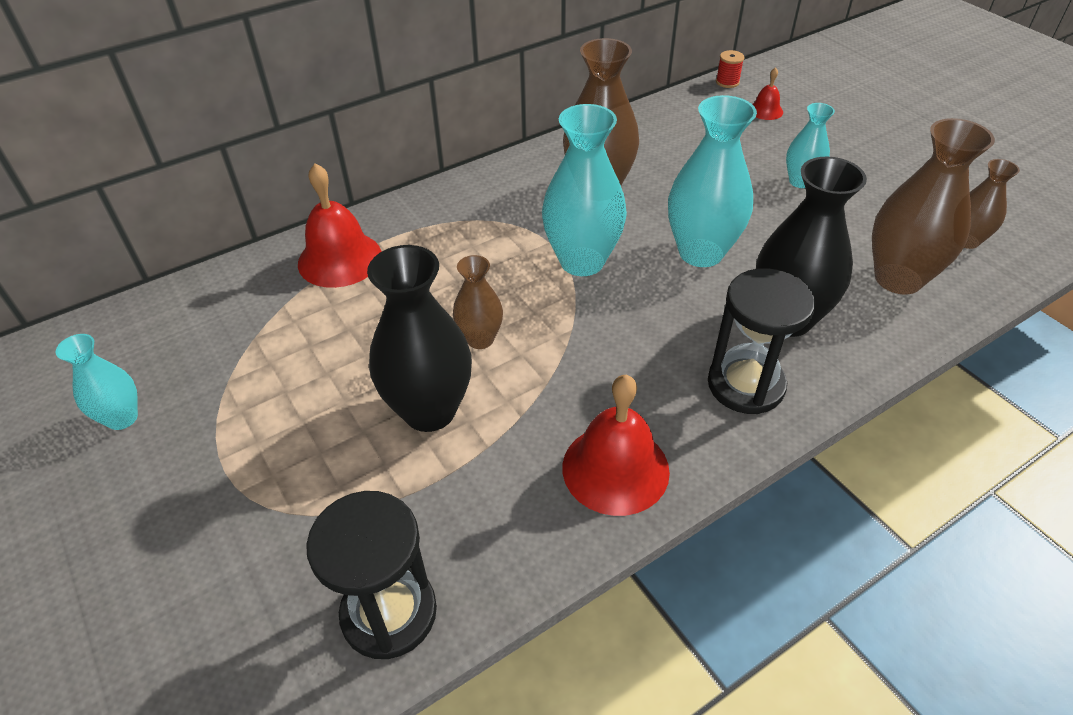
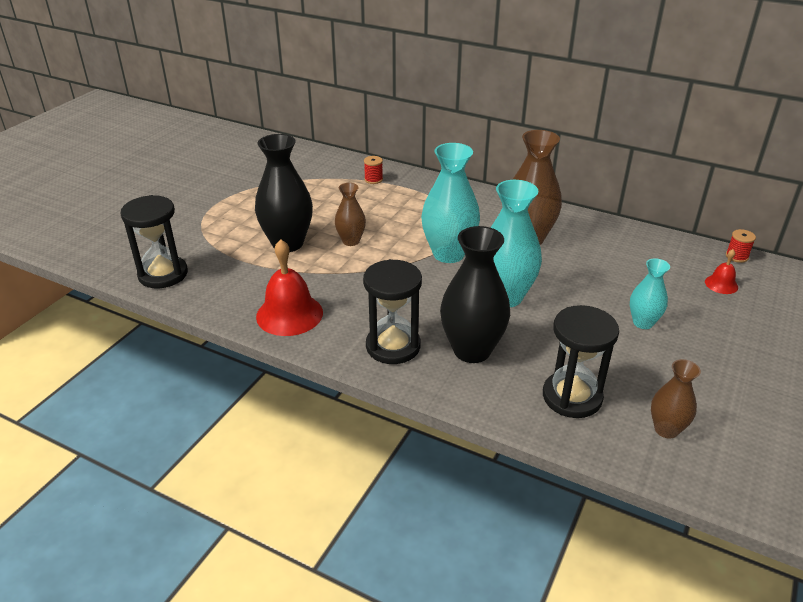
camera: 60 degrees right, 10 degrees down
turquoise vase [56,334,138,430] -> none
red bell [298,163,382,288] -> red spool [364,156,383,184]
brown vase [872,118,995,295] -> black hourglass [543,305,619,418]

